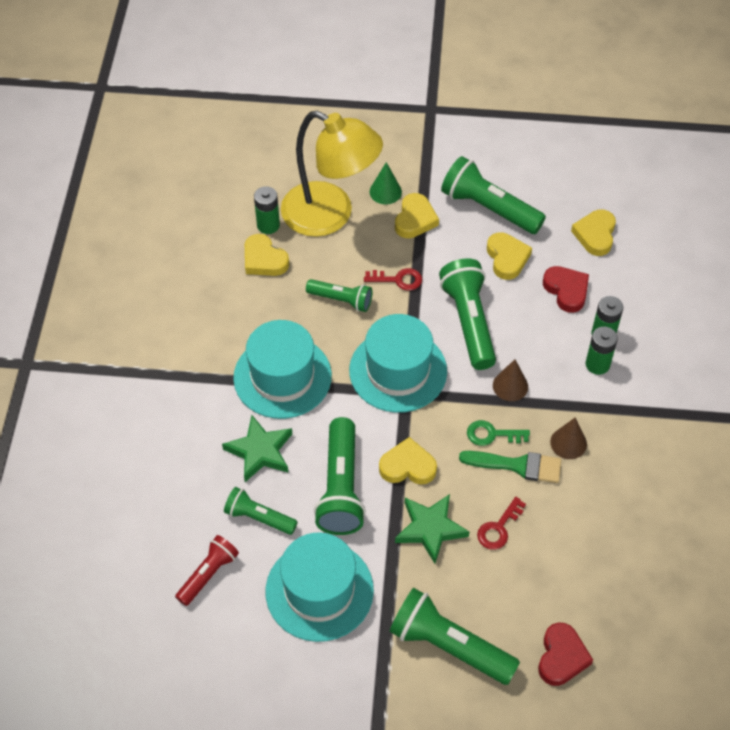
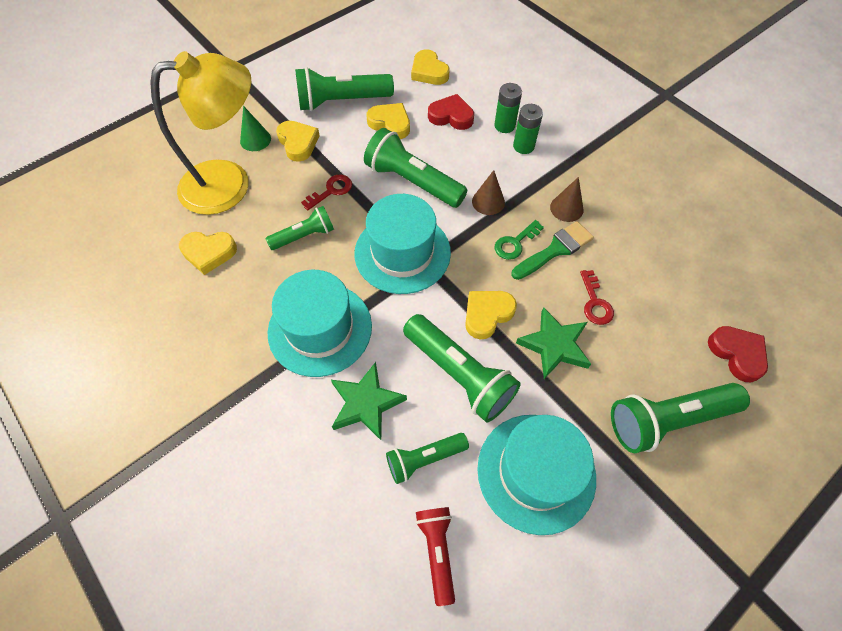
camera: 45 degrees left, 5 degrees up
green battery [254,186,280,234] -> none

